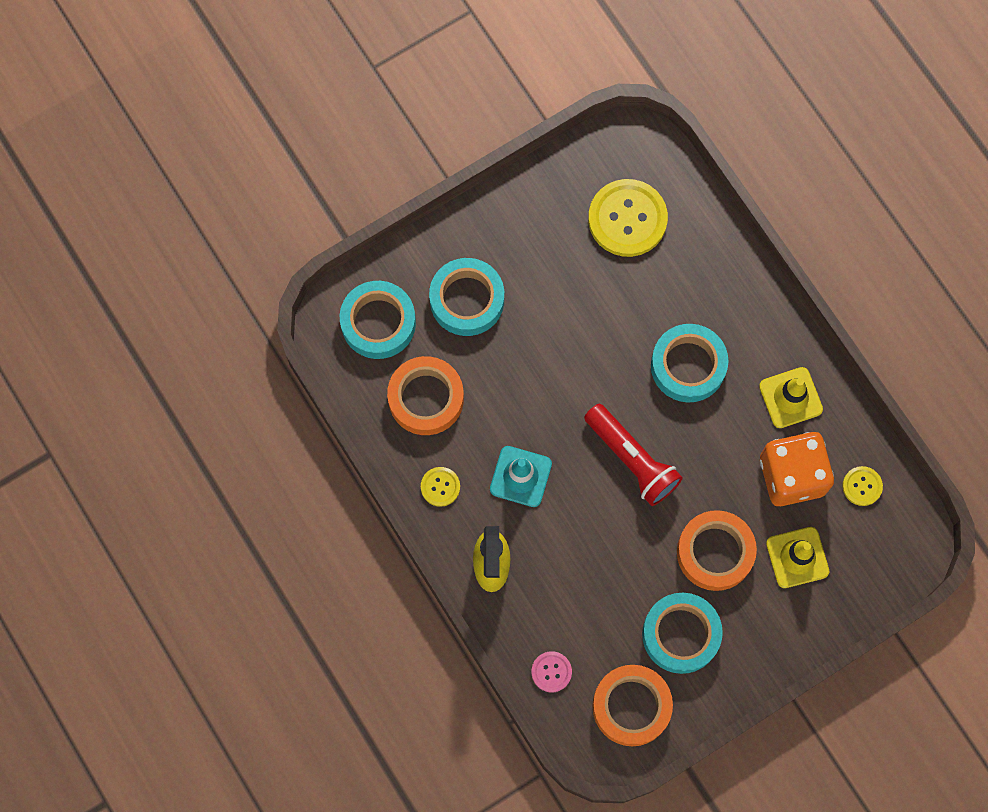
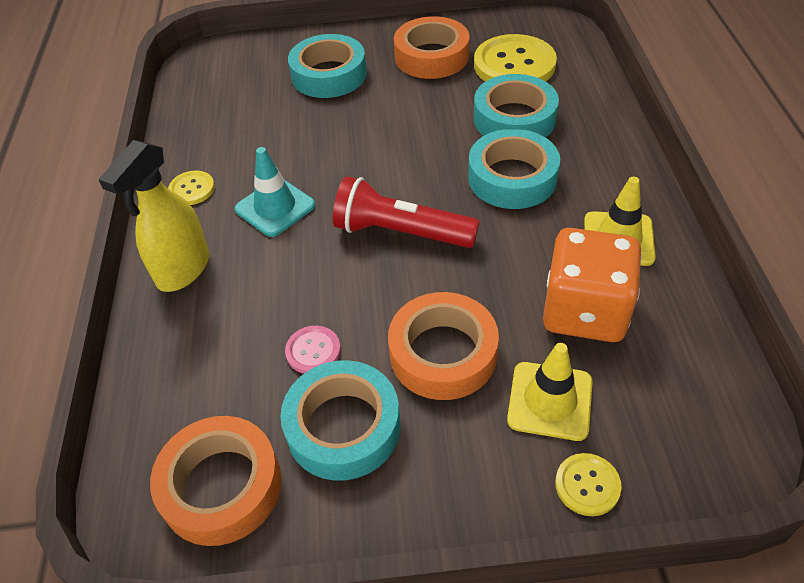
camera: 30 degrees right, 25 degrees down
turquoise tape [340,281,416,359] -> turquoise tape moved to [474,74,559,137]
orange tape [387,356,464,435] -> orange tape moved to [394,16,470,79]
pink button [531,651,572,692] -> pink button moved to [285,326,341,374]
red flashlight [584,404,683,506] -> red flashlight turned 120 degrees clockwise [333,176,480,248]
yellow button [842,466,883,506] -> yellow button moved to [555,453,622,516]

